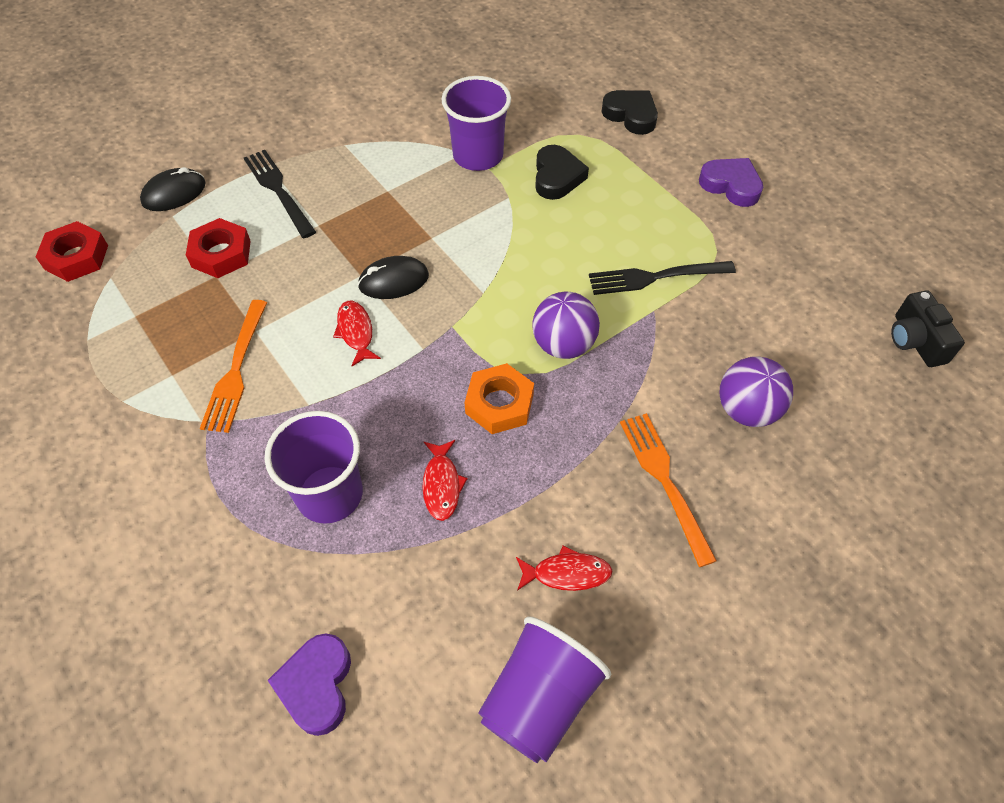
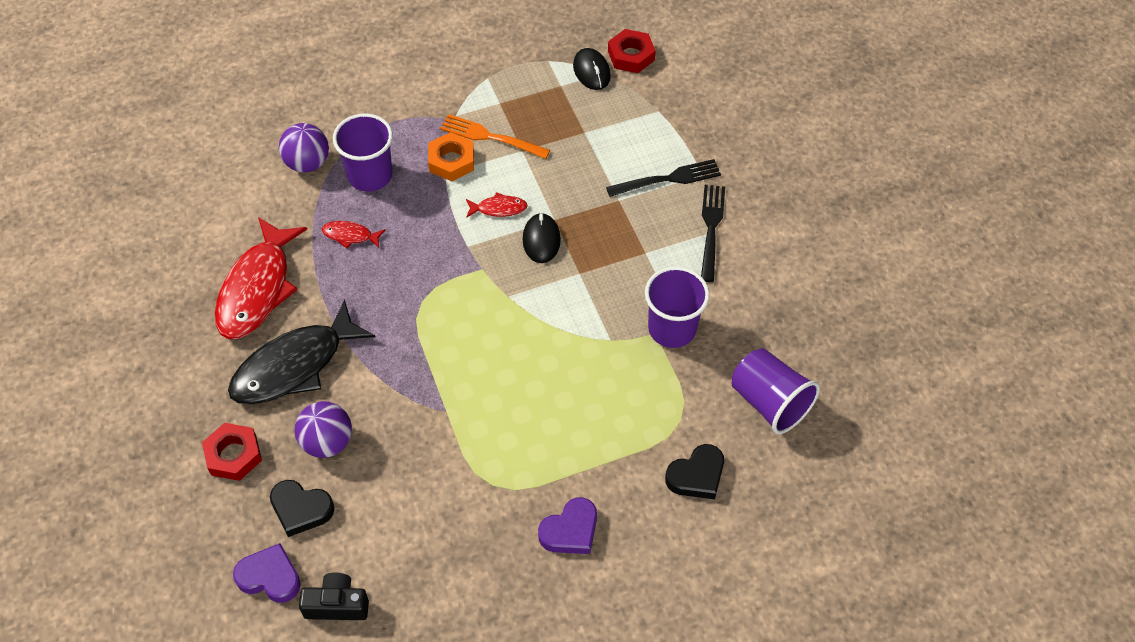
camera: 105 degrees right, 0 degrees up
black mouse [140,167,206,211] -> black mouse moved to [573,48,611,90]
red nut [186,218,251,278] -> red nut moved to [202,423,262,481]
purple heart [268,634,351,736] -> purple heart moved to [233,543,301,603]
orange nut [464,363,534,434] -> orange nut moved to [428,132,474,181]
purple cup [478,616,611,763] -> purple cup moved to [732,348,820,434]
red fish [516,546,613,591] -> red fish [215,217,307,339], size x2.27
purple ball [533,292,600,359] -> purple ball moved to [279,123,329,173]
black heart [535,145,589,200] -> black heart moved to [270,480,334,537]
black fork [589,261,736,295] -> black fork moved to [701,185,725,282]
orange fork [620,413,717,567] -> black fish [228,300,375,405]

